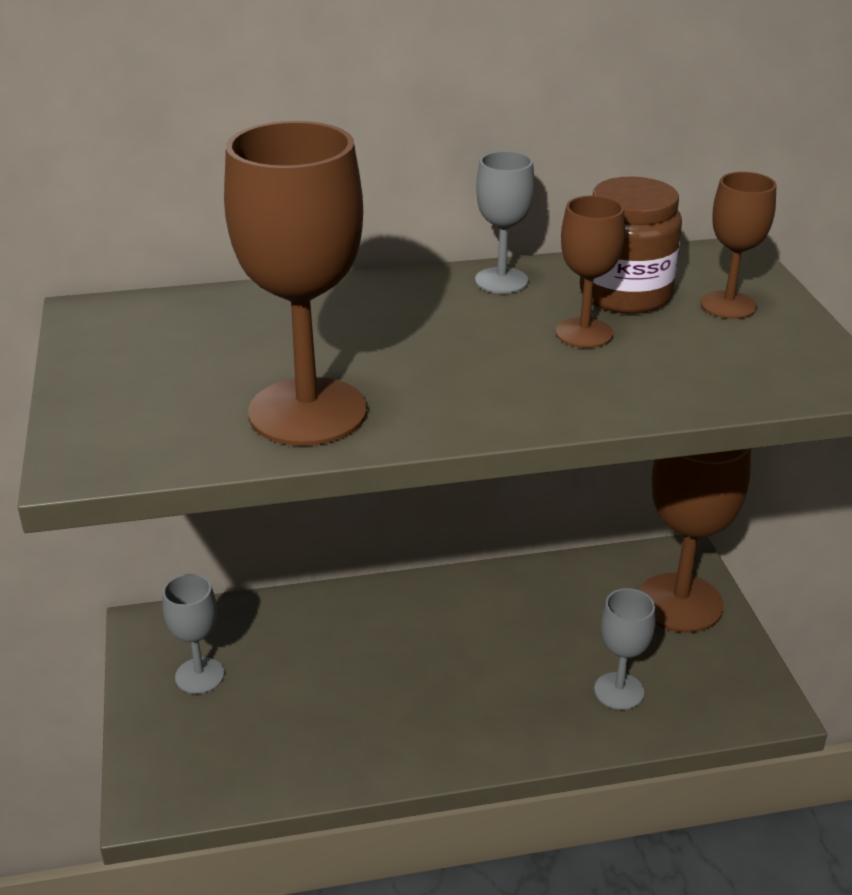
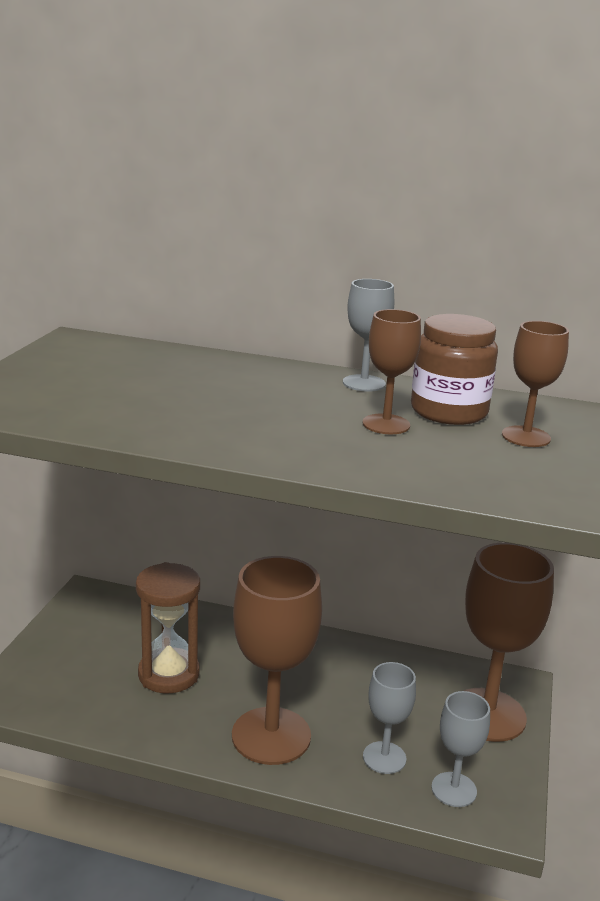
camera: 25 degrees right, 10 degrees down
grey goblet [162,574,224,694] -> grey goblet moved to [431,691,490,807]
brown goblet [224,121,367,446] -> brown goblet moved to [232,556,322,765]
none -> brown hourglass [136,562,200,693]

